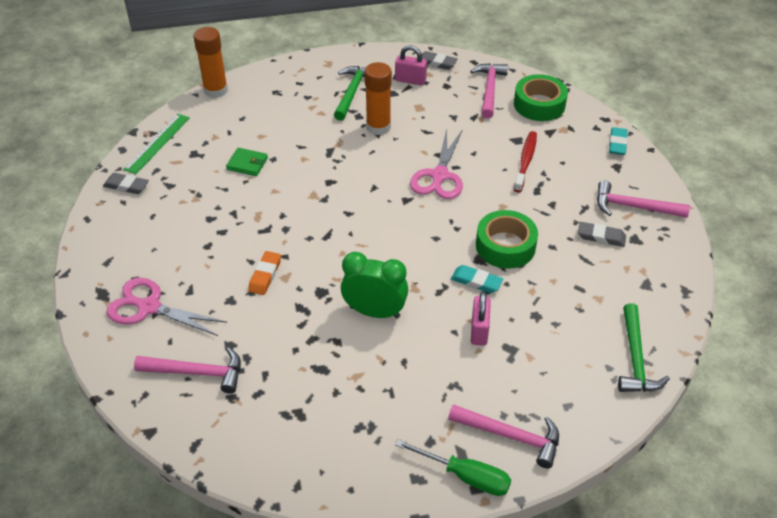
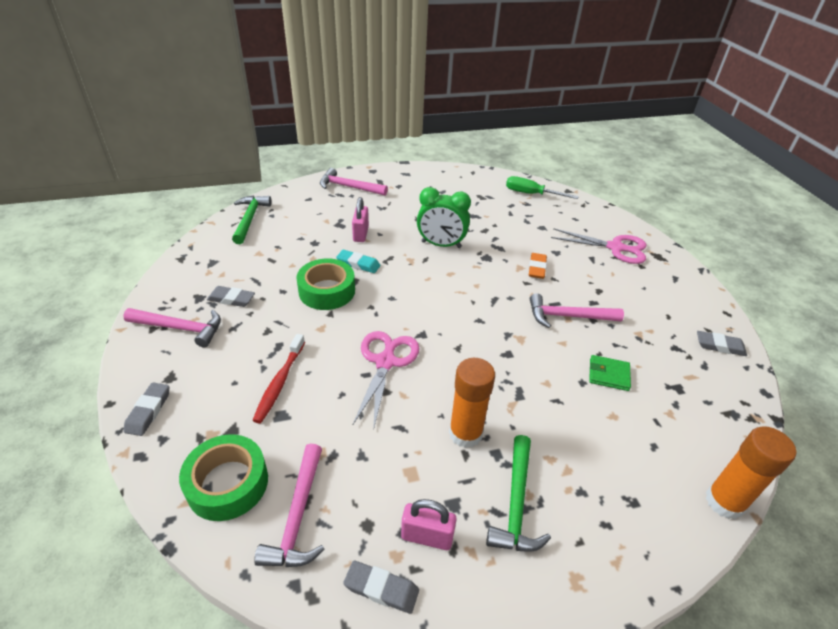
camera: 175 degrees right, 5 degrees down
green ruler [123,114,190,174] -> none
pink hammer [134,347,241,394] -> pink hammer moved to [530,293,624,328]
green screwdriver [395,439,511,496] -> green screwdriver moved to [506,176,579,199]
turquoise eraser [609,127,628,155] -> grey eraser [124,383,170,436]

